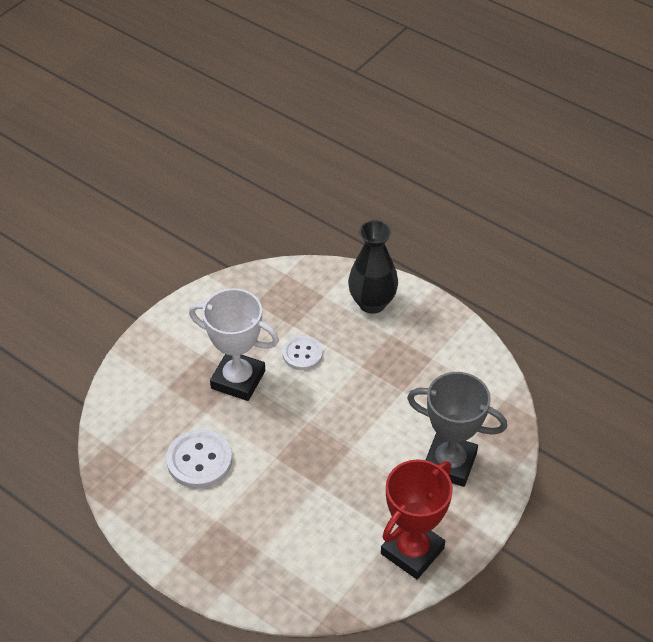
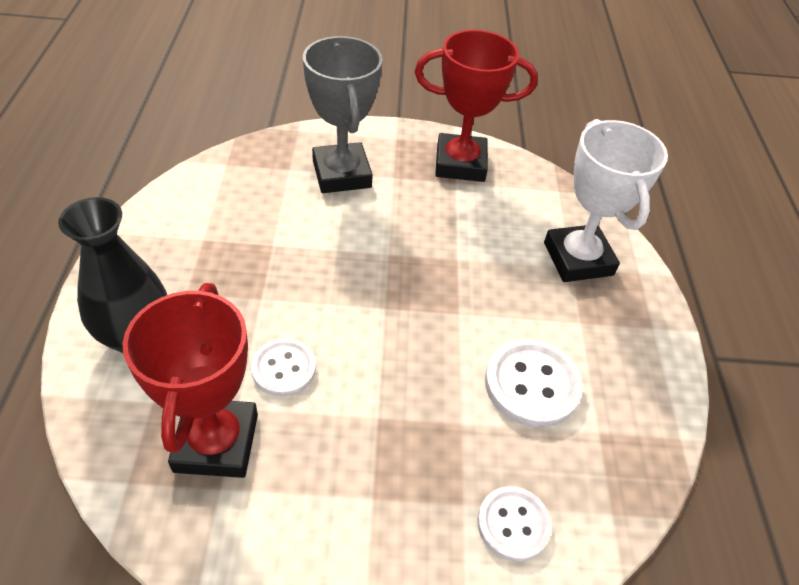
camera: 130 degrees left, 0 degrees up
white trophy [189,288,279,401] -> white trophy moved to [544,119,668,282]
none -> red trophy [123,283,258,478]
none -> white button [477,486,552,562]

